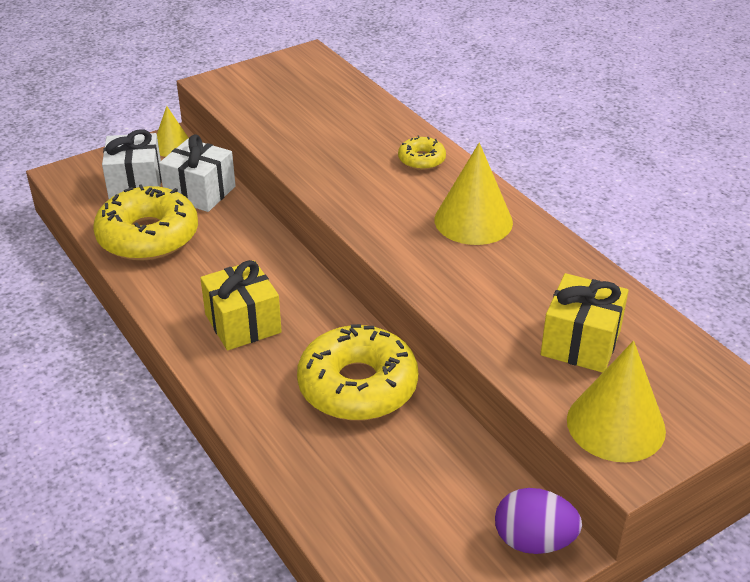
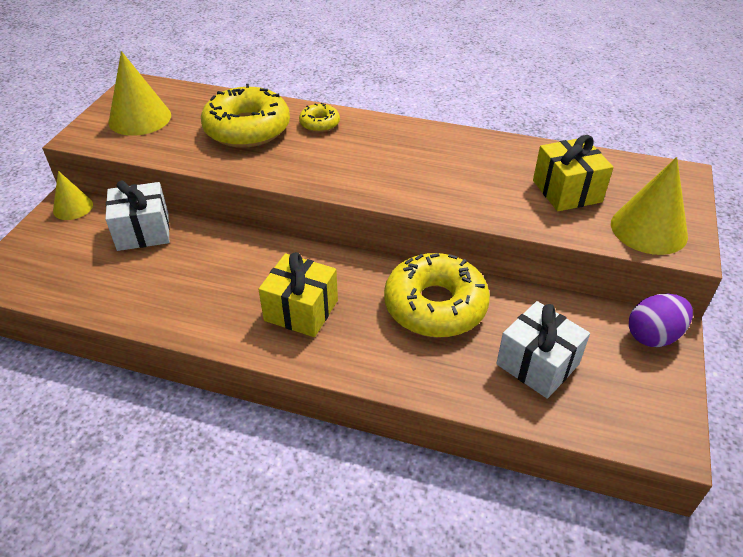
camera: 40 degrees left, 5 degrees up
yellow donut [93,184,198,261] -> yellow donut moved to [201,84,290,148]
white gift [102,130,162,199] -> white gift moved to [496,301,590,399]
yellow cone [434,143,513,245] -> yellow cone moved to [109,51,171,136]

